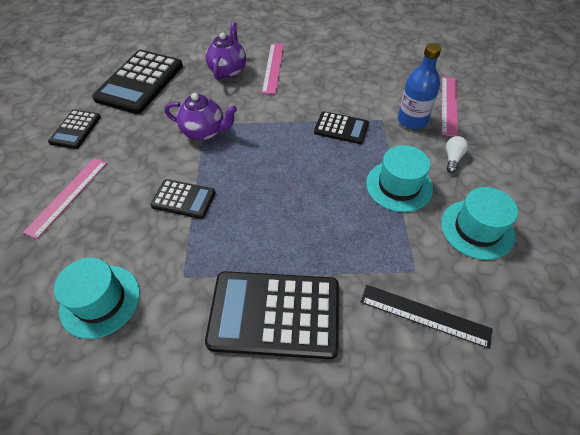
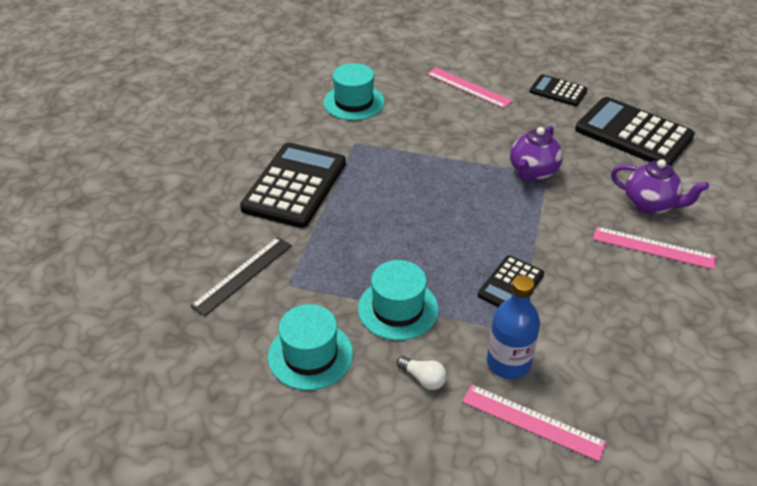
camera: 105 degrees right, 10 degrees down
black calculator [150,179,215,219] -> none

